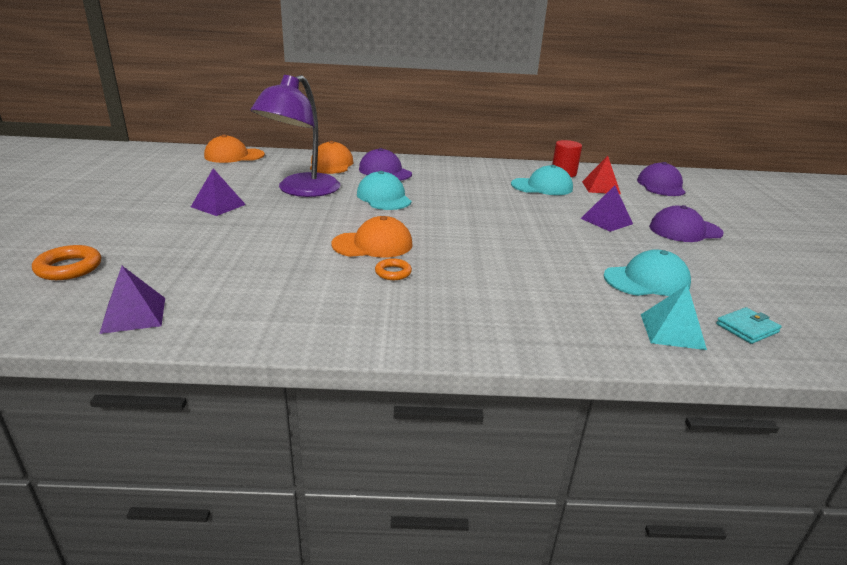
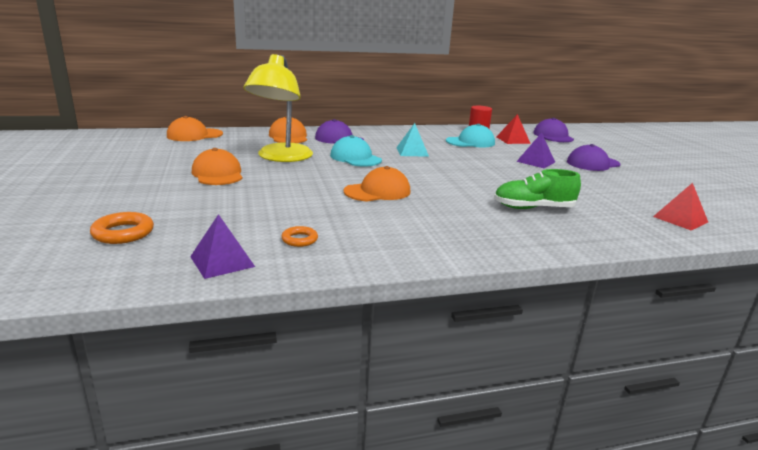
camera: 15 degrees left, 5 degrees down
purple pyramid [191,168,246,216] -> orange cap [192,148,242,185]
purple lamp [250,75,341,197] -> yellow lamp [243,54,313,162]
orange ring [375,258,412,280] -> orange ring moved to [281,226,318,247]
turquoise cap [604,249,691,296] -> none
turquoise pyramid [641,284,707,350] -> turquoise pyramid moved to [396,123,429,157]
turquoise wallet [716,307,782,344] -> red pyramid [653,183,708,230]
none -> green shoe [494,169,581,209]

